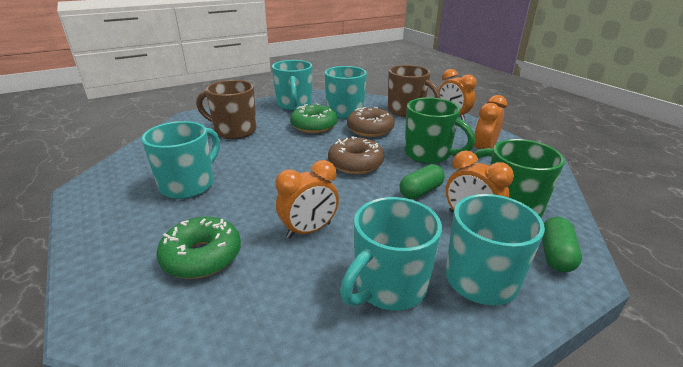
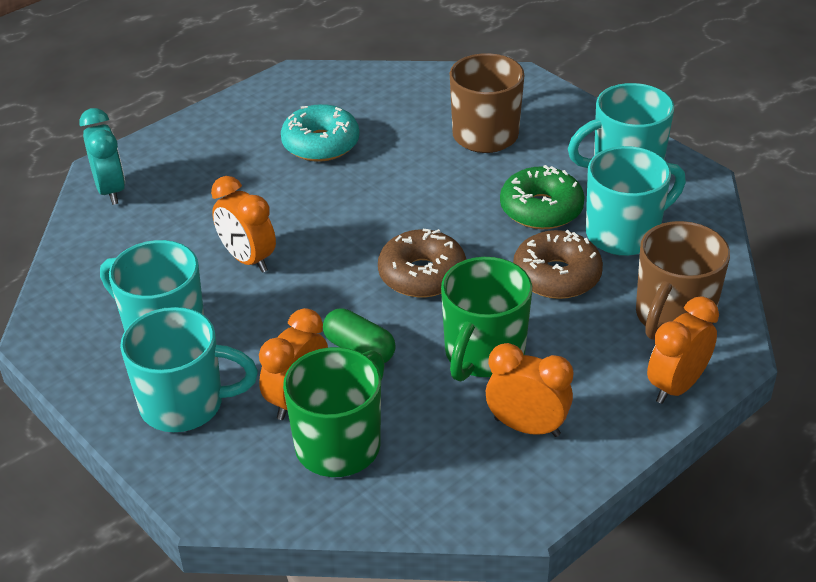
camera: 80 degrees right, 10 degrees up
turquoise mug [141,121,220,199] -> turquoise donut [281,104,360,162]
green donut [157,217,241,279] -> none
green capsule [542,217,582,272] -> none
none -> turquoise clock [79,108,125,205]

